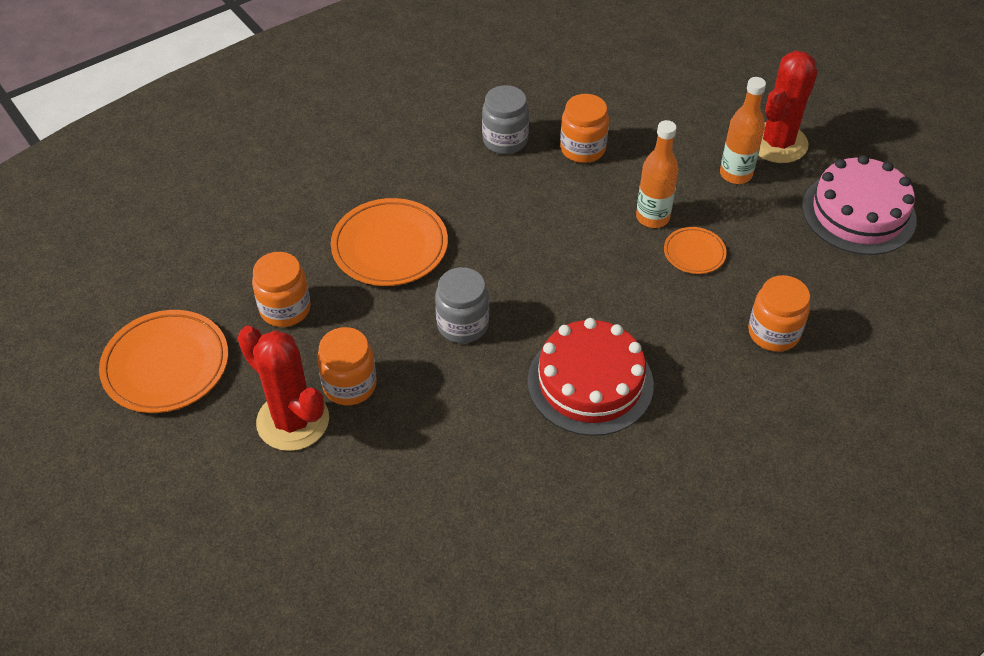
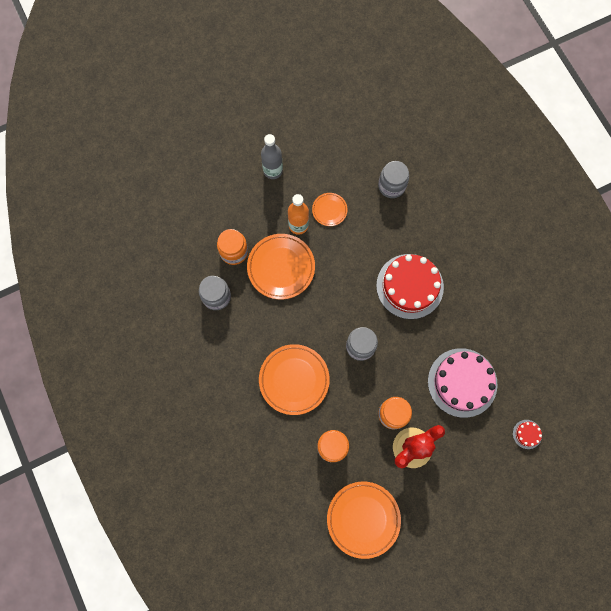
camera: 80 degrees left, 25 degrees up
orange bottle [720,77,766,184] -> grey bottle [261,134,283,179]
orange jar [748,275,810,352] -> grey jar [378,161,409,198]
red cactus [758,50,818,163] -> none
pink cake [802,155,917,255] -> pink cake moved to [428,348,497,418]
none -> orange plate [247,234,315,299]
none -> red cake [513,420,542,449]

